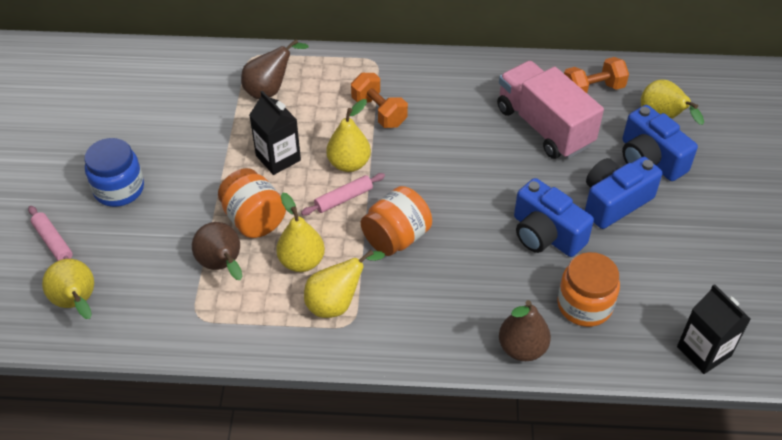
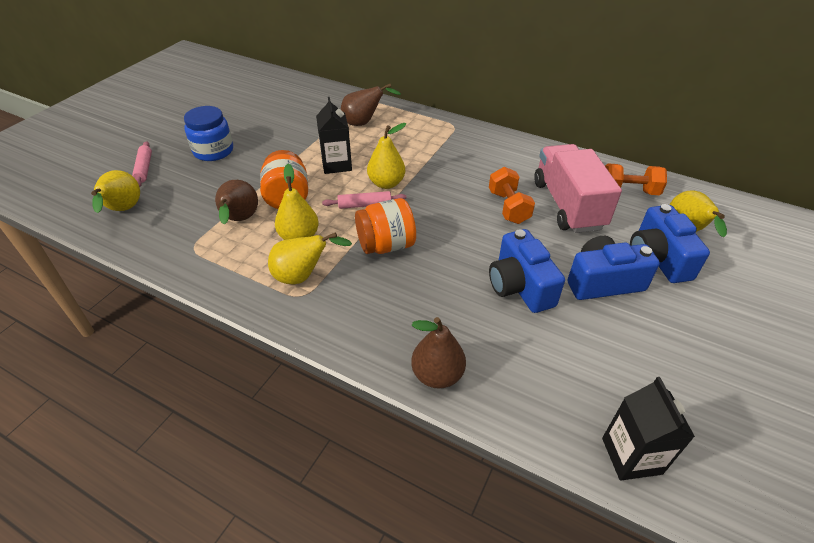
camera: 25 degrees right, 5 degrees down
orange dumbbell [351,73,408,128] -> orange dumbbell moved to [489,167,535,224]
orange jar [557,252,620,327] -> none

